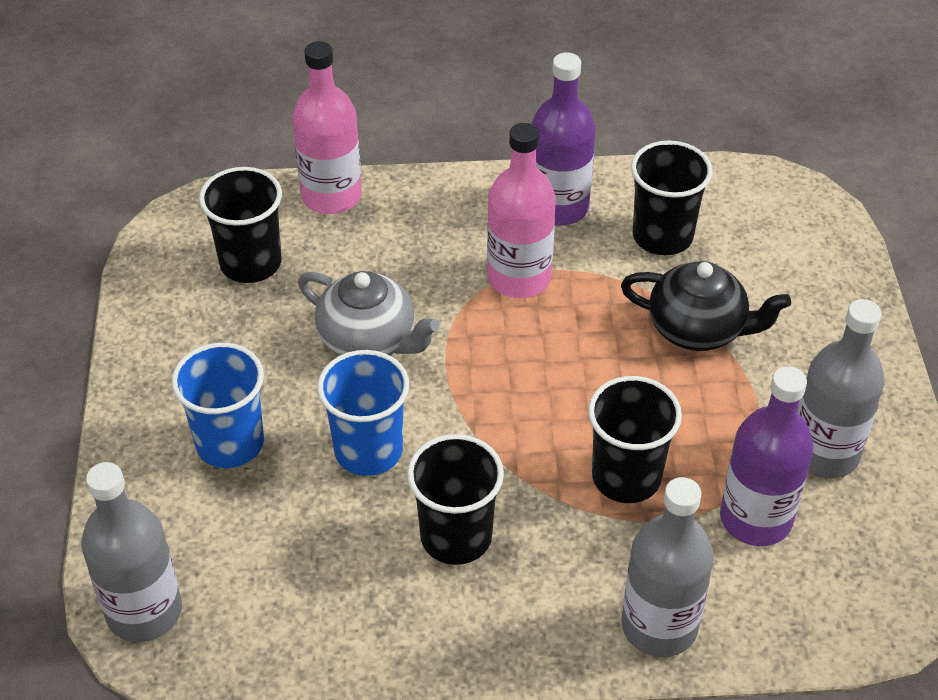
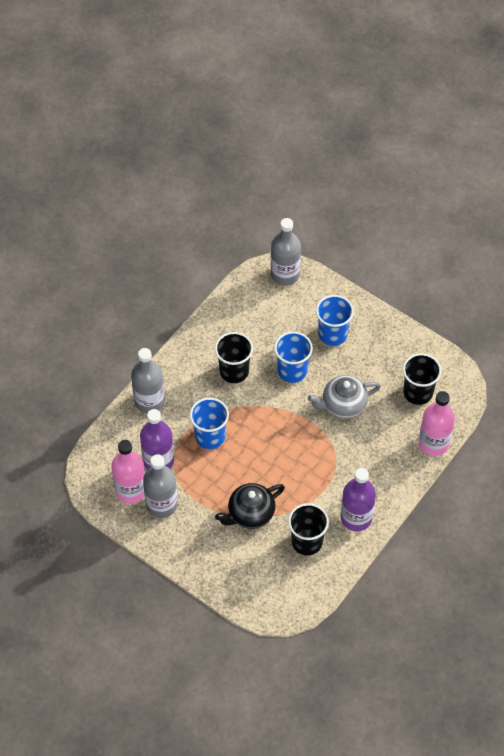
camera: 130 degrees right, 10 degrees up
pink bottle [487,123,556,298] -> pink bottle moved to [111,440,145,504]
black cup [588,376,682,503] -> blue cup [190,398,229,449]

